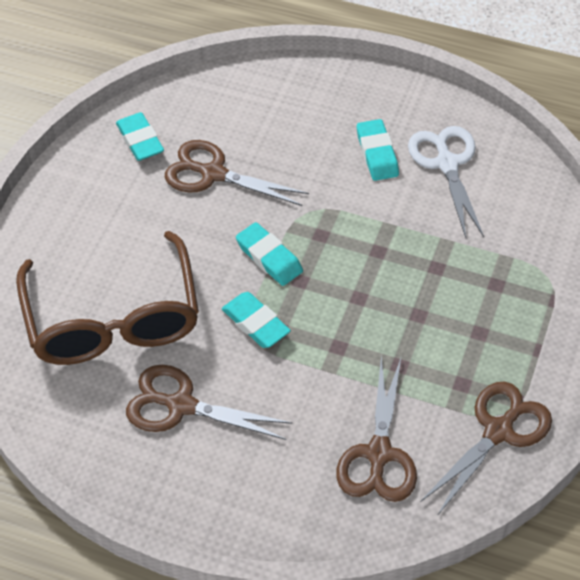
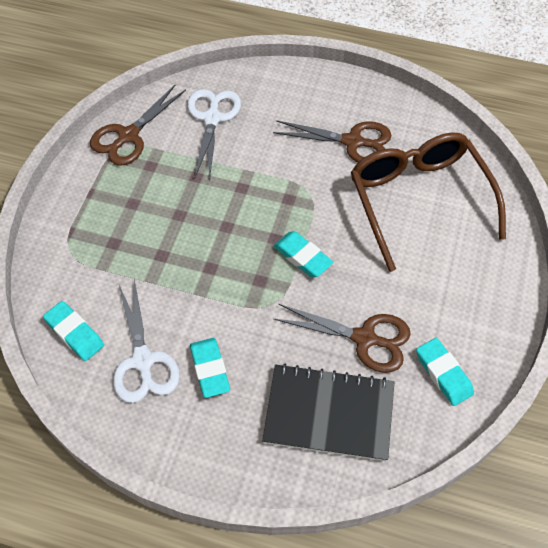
camera: 175 degrees right, 5 degrees up
turquoise eraser [222,292,291,348] -> turquoise eraser moved to [43,301,104,361]
brown scissors [336,356,417,502] -> white scissors [187,89,241,180]
none -> black notebook [262,364,394,461]

